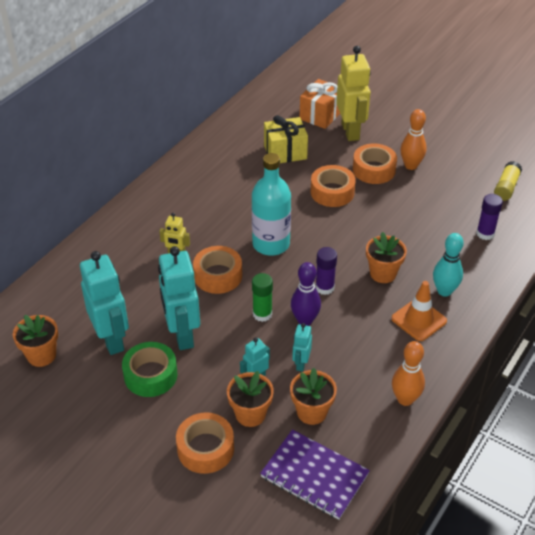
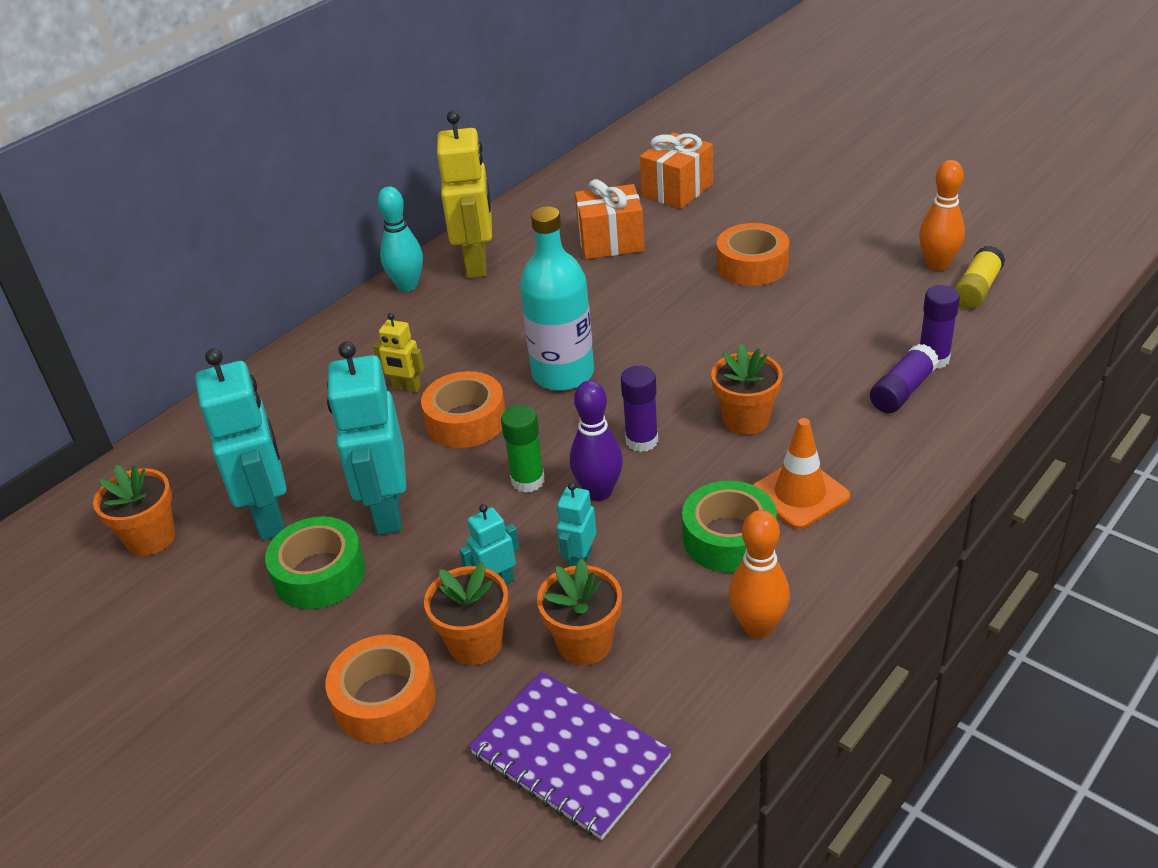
camera: 10 degrees right, 5 degrees down
yellow gift [264,115,308,163] -> orange gift [575,179,645,259]
orange tape [311,165,356,207] -> none
yellow robot [336,46,371,141] -> yellow robot moved to [437,111,492,278]
orange bowling pin [400,109,427,170] -> orange bowling pin moved to [919,160,965,271]
turquoise bowling pin [433,233,464,297] -> turquoise bowling pin moved to [377,186,423,292]
none -> green tape [682,481,777,573]
none -> purple glue stick [870,344,939,413]

